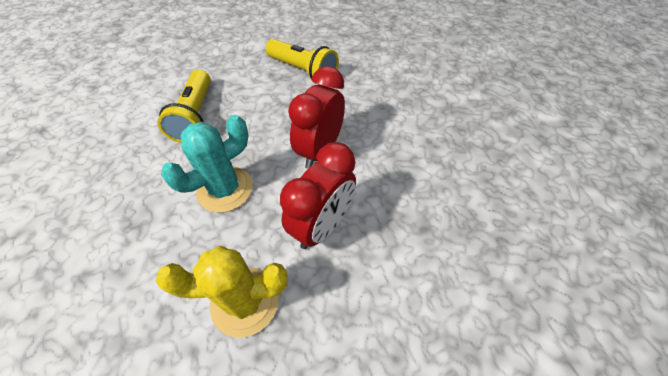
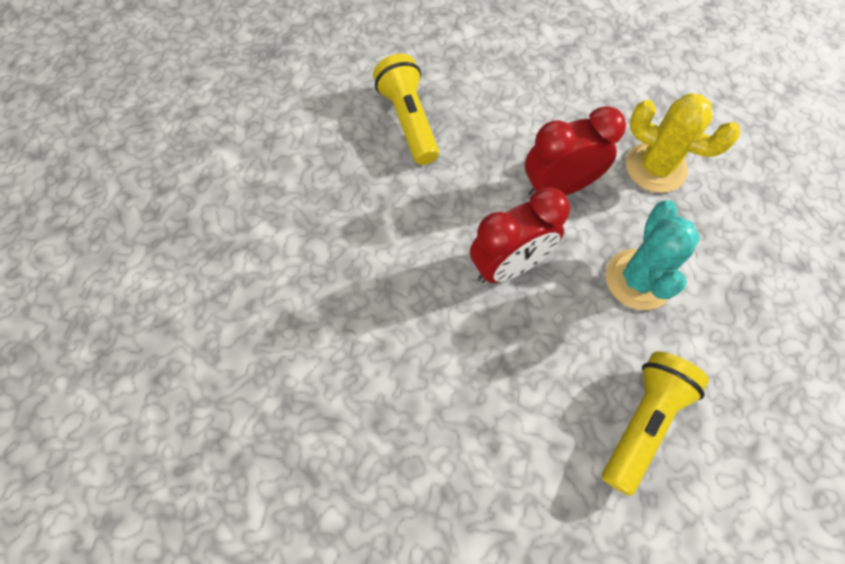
camera: 145 degrees left, 10 degrees up
turquoise cactus [161,115,253,213] -> turquoise cactus turned 75 degrees counterclockwise [606,200,700,310]
yellow flashlight [266,39,339,84] -> yellow flashlight moved to [373,54,439,165]

